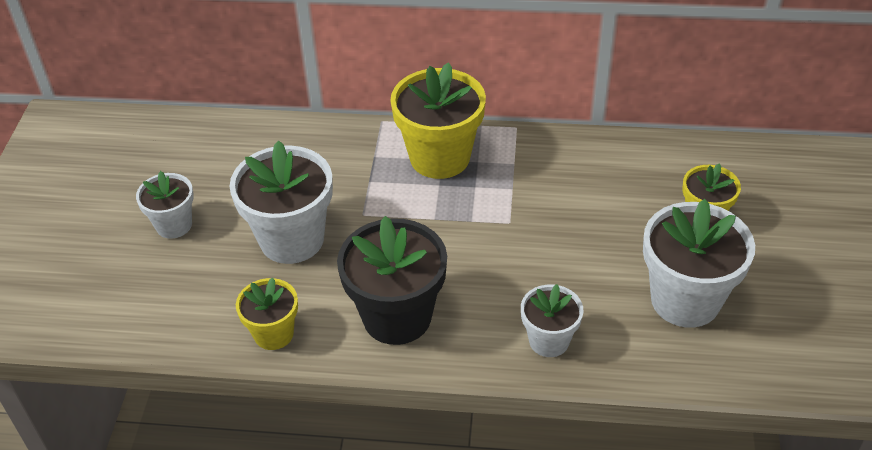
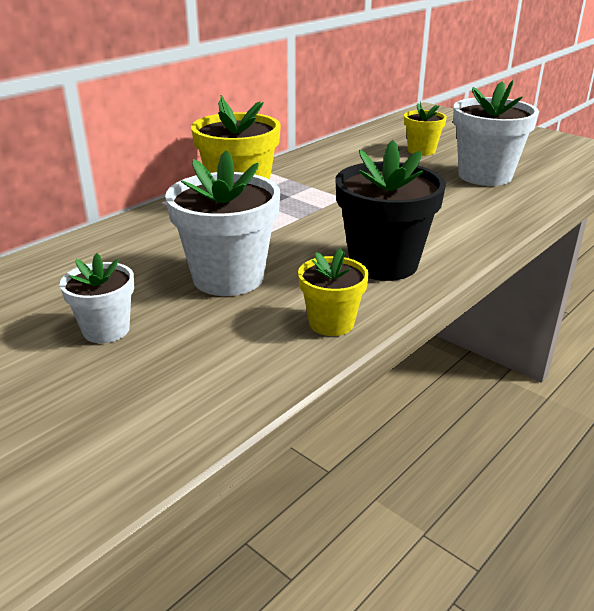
camera: 55 degrees left, 15 degrees down
white flower pot [521,284,583,357] -> none

